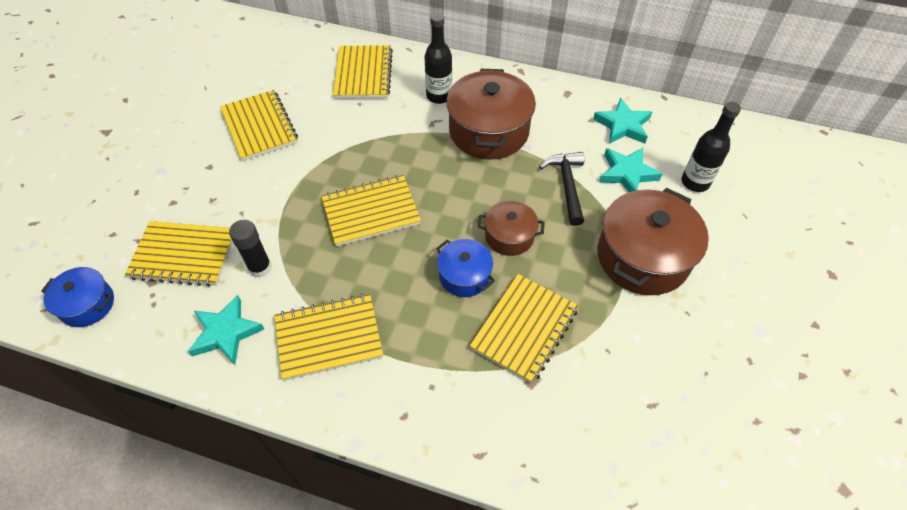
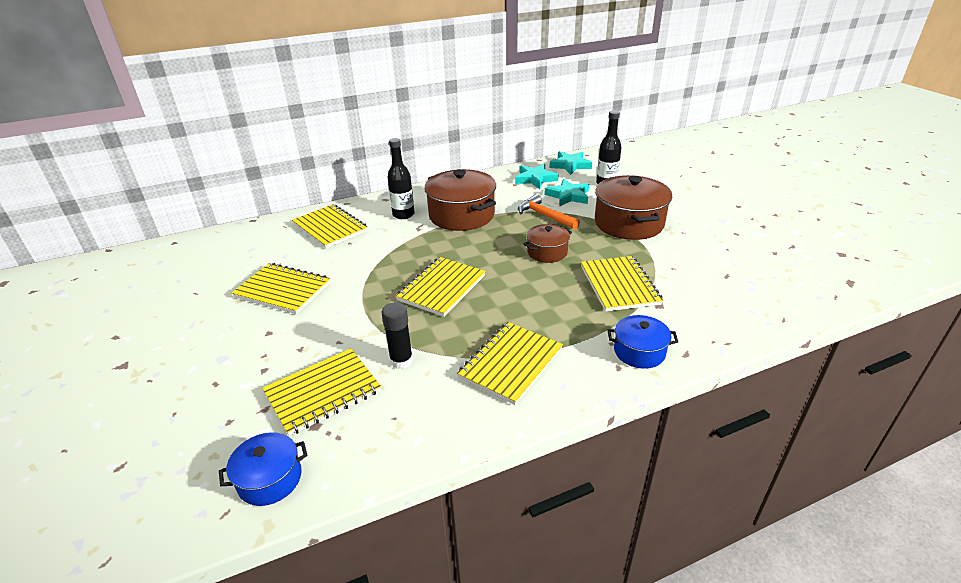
camera: 40 degrees left, 20 degrees down
turquoise star [188,295,264,365] -> turquoise star moved to [549,151,592,175]
blue pot [436,239,495,297] -> blue pot moved to [608,315,678,369]
black hammer [540,152,585,226] -> orange hammer [518,194,580,230]

